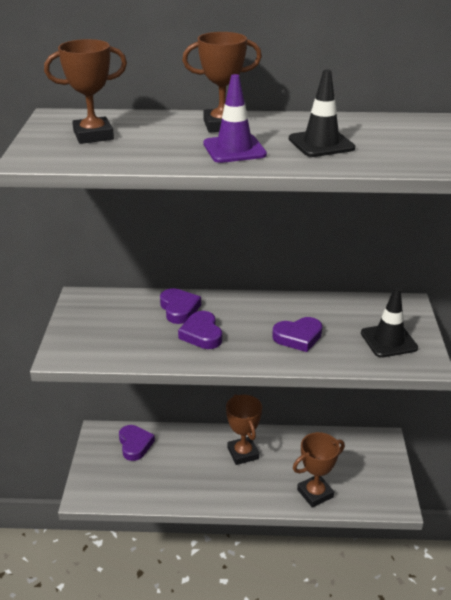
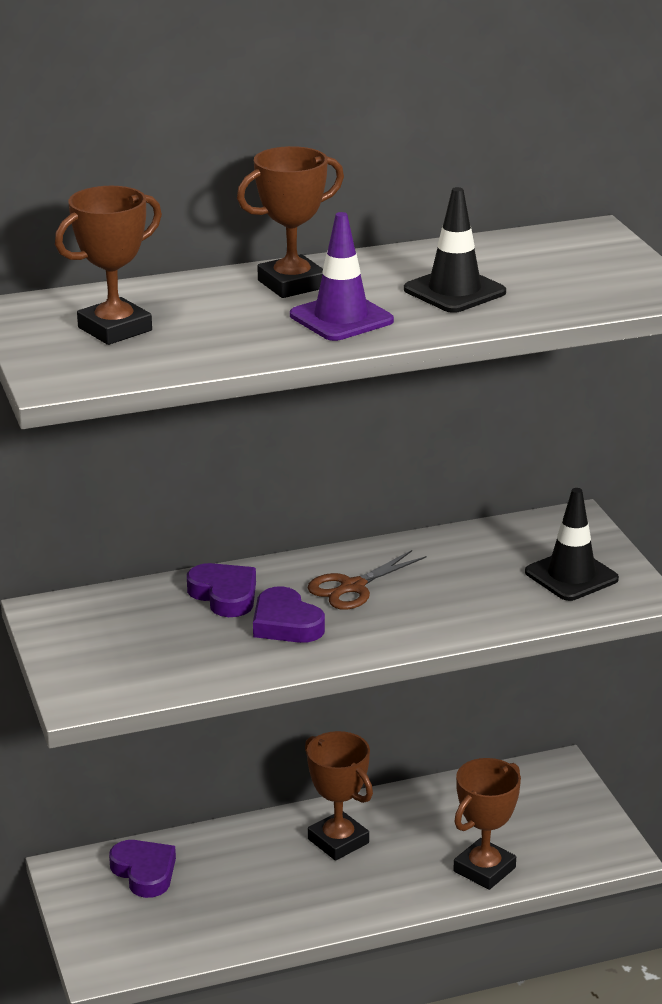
camera: 20 degrees left, 5 degrees down
purple heart [272,317,322,352] -> none
none -> brown scissors [308,550,426,610]

